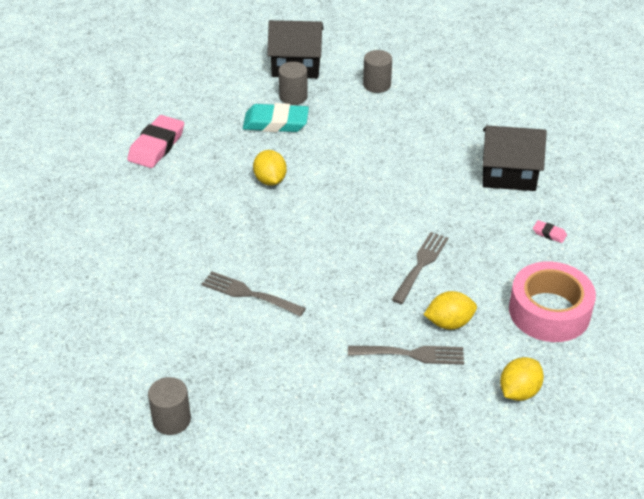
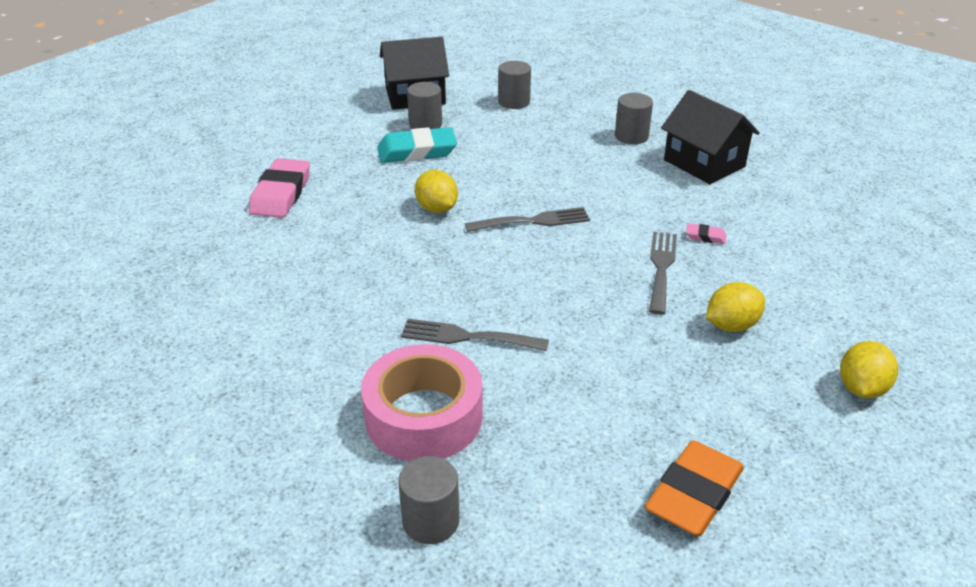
camera: 15 degrees left, 5 degrees down
grey fork [348,346,464,365] -> grey fork moved to [465,207,590,232]
black house [483,126,547,191] -> black house turned 60 degrees clockwise [661,90,760,184]
pink tape [509,261,596,342] -> pink tape moved to [361,344,483,461]
pink eraser [533,220,567,243] -> pink eraser moved to [686,223,727,244]
none -> grey cylinder [615,93,653,144]
none -> orange eraser [645,441,744,536]

